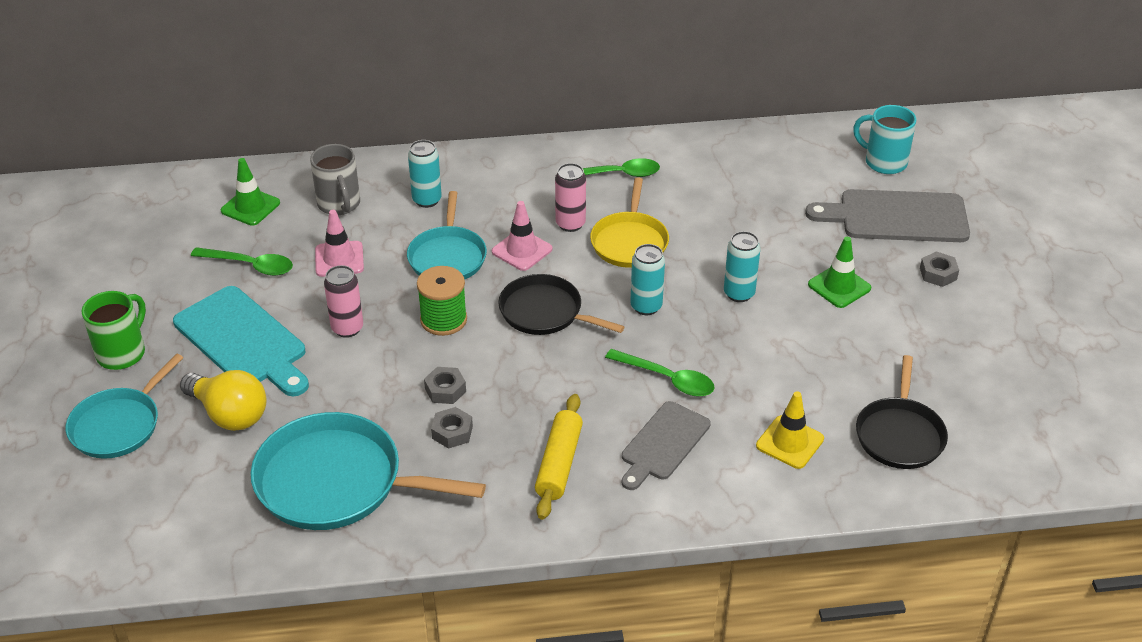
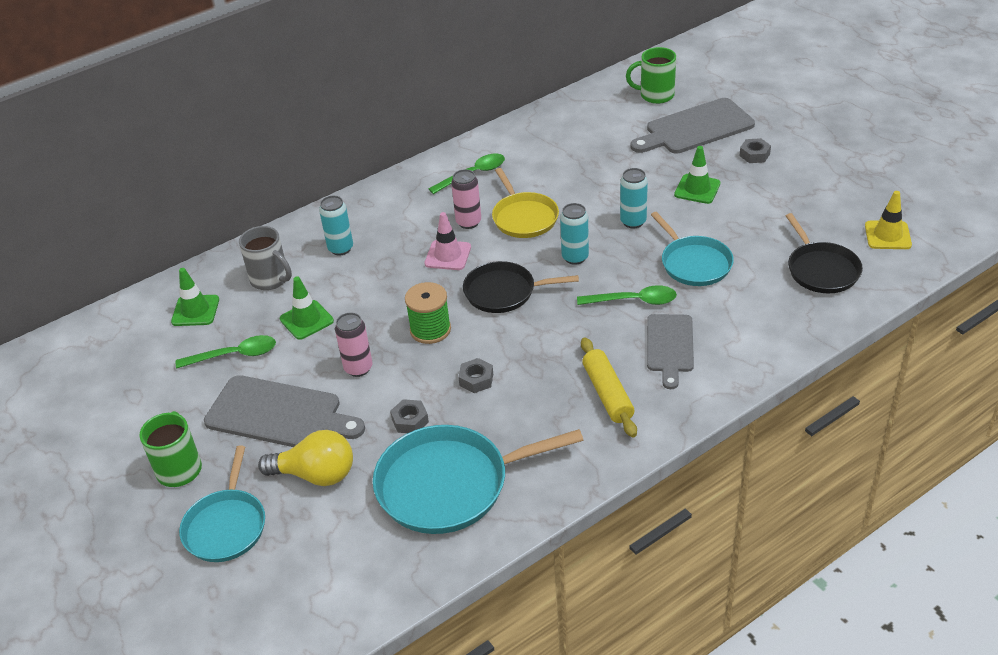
camera: 25 degrees left, 0 degrees up
turquoise cutting board [173,286,309,396] -> grey cutting board [204,375,365,447]
pink traffic cone [315,210,364,277] -> green traffic cone [280,276,334,340]
turquoise pan [407,191,487,279] -> turquoise pan moved to [651,212,734,286]
grey nut [431,407,473,449] -> grey nut moved to [390,399,429,433]
yellow traffic cone [756,391,824,469] -> yellow traffic cone moved to [865,191,912,249]
turquoise mug [853,105,917,174] -> green mug [626,47,676,104]

